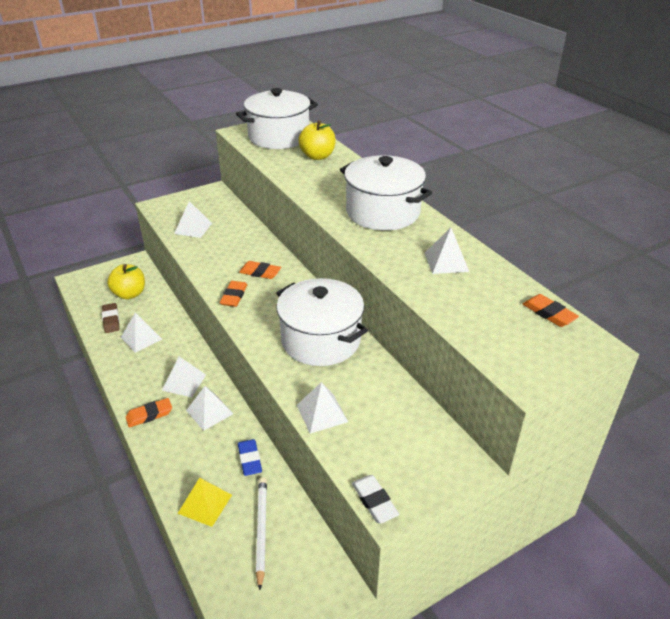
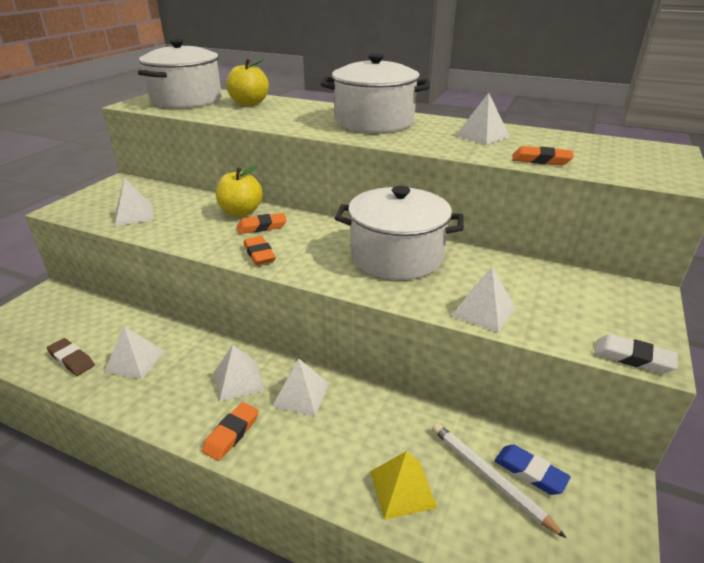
camera: 35 degrees left, 5 degrees down
yellow apple [107,264,145,299] -> yellow apple moved to [216,165,263,217]
blue eraser [238,439,262,476] -> blue eraser moved to [495,444,571,495]
orange eraser [523,294,579,327] -> orange eraser moved to [512,146,574,165]

